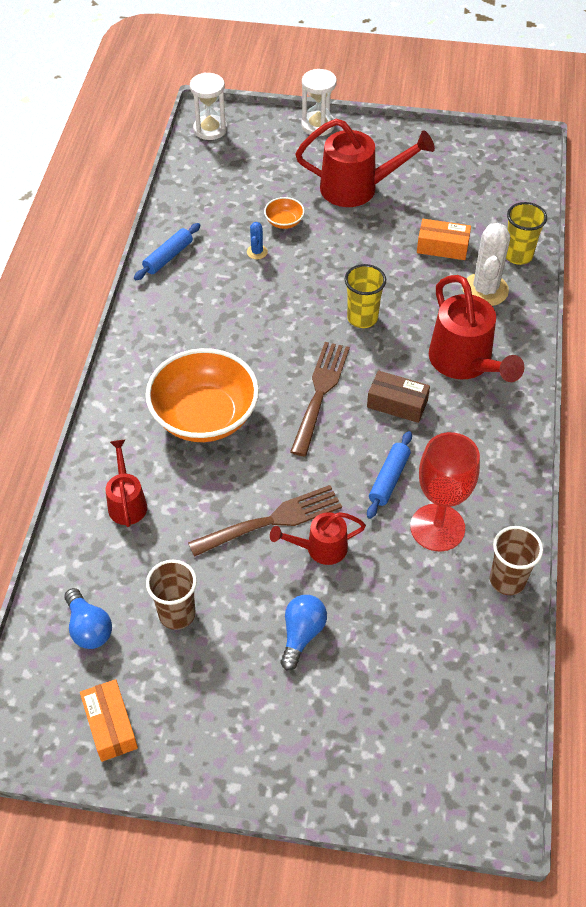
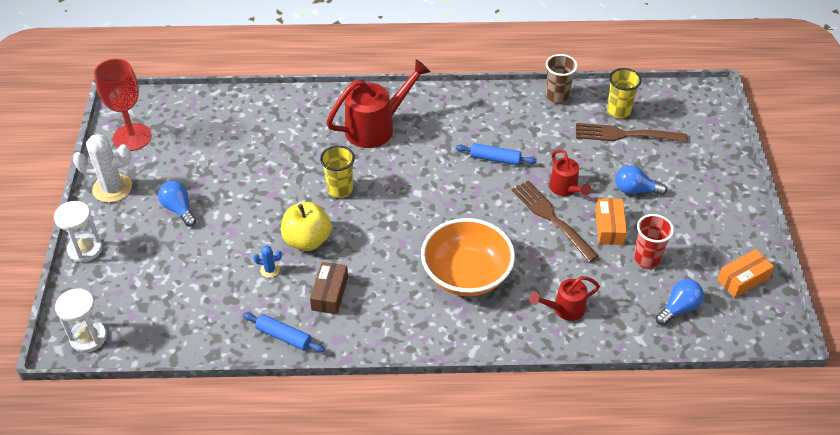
camera: 100 degrees left, 5 degrees down
brown cup [146,560,197,630] -> red cup [634,214,674,269]
orange bowl [264,197,305,229] -> none
brown fork [290,342,350,456] -> brown fork moved to [576,123,688,143]
red watering can [295,119,435,207] -> blue light bulb [158,181,196,227]
brown box [367,370,430,423] -> brown box moved to [310,262,348,314]
red goblet [410,432,480,551] -> red goblet moved to [94,59,152,151]
orange box [417,219,471,260] -> orange box moved to [595,198,627,245]
white cactus [463,223,510,306] -> white cactus moved to [73,134,132,203]
yellow cup [506,202,547,265] -> yellow cup moved to [607,68,642,118]
none -> yellow apple [281,202,331,251]

